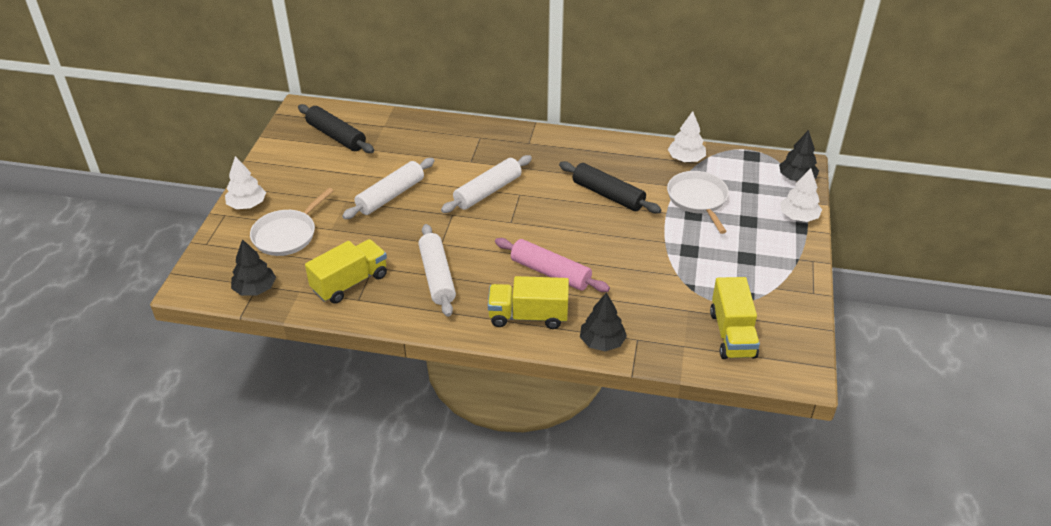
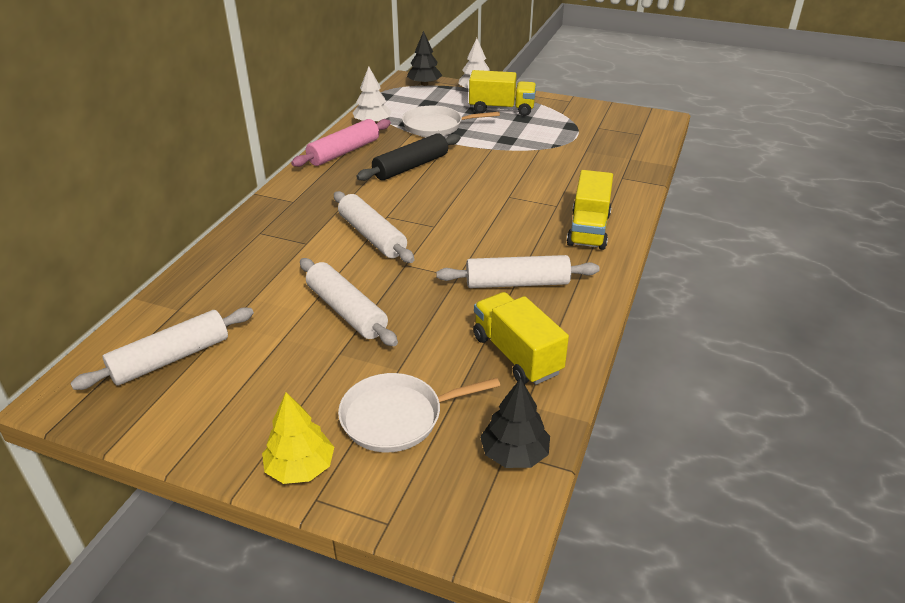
camera: 80 degrees left, 5 degrees down
white tree [225,156,266,209] -> yellow tree [262,392,334,484]
white pan [250,188,333,256] -> white pan turned 120 degrees clockwise [338,373,500,452]
black rolling pin [298,104,374,153] -> white rolling pin [70,307,254,390]
pink rolling pin [495,238,610,292] -> pink rolling pin moved to [291,119,391,167]
black tree [580,292,627,351] -> none
yellow truck [710,277,760,359] -> yellow truck moved to [469,70,536,116]

